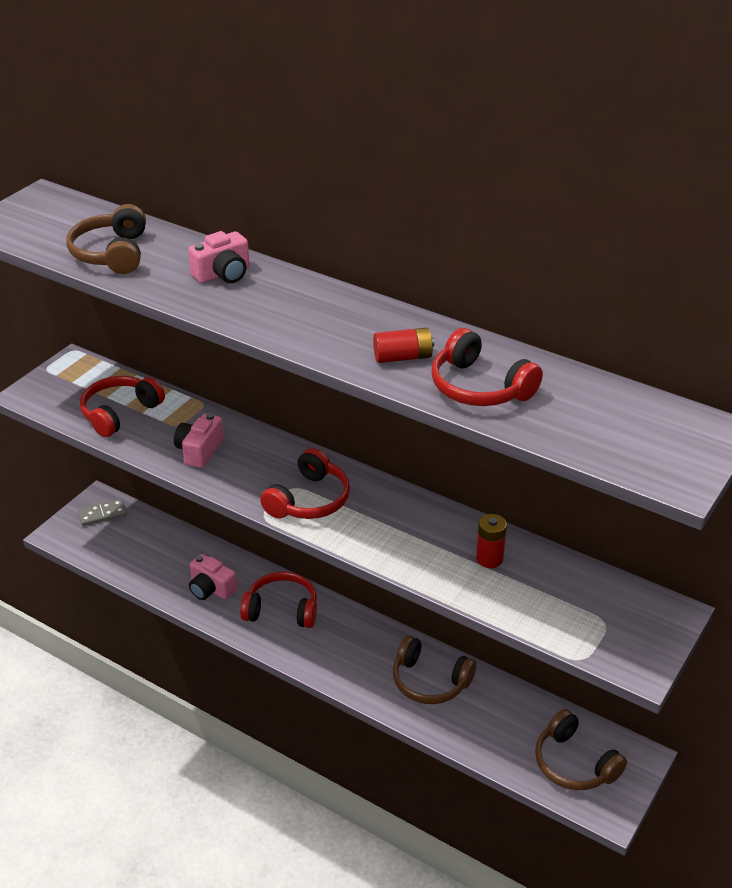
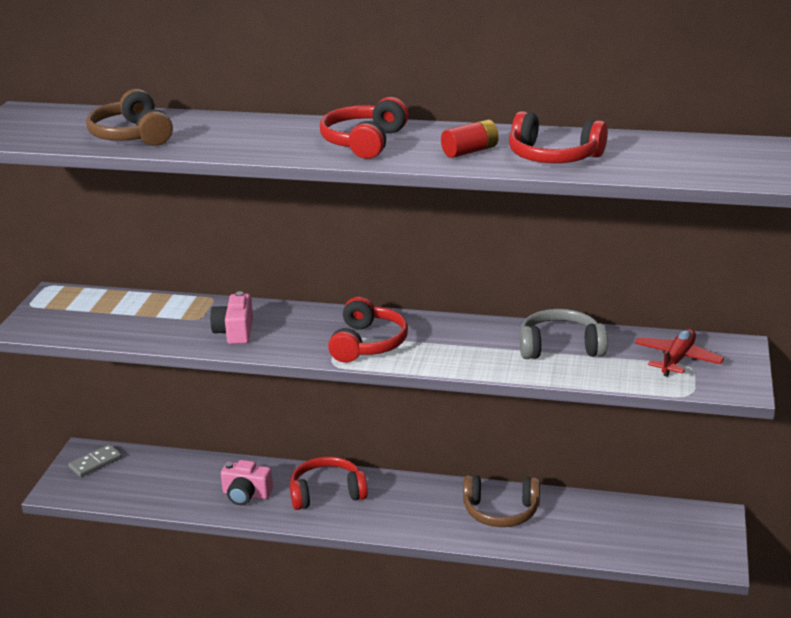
camera: 20 degrees left, 10 degrees down
red headphones [80,376,165,437] -> red headphones moved to [320,97,408,159]
pink camera [188,231,249,283] -> none
red battery [476,514,507,568] -> grey headphones [520,309,608,359]
brown headphones [535,709,627,790] -> none
none -> red plane [635,328,724,377]

